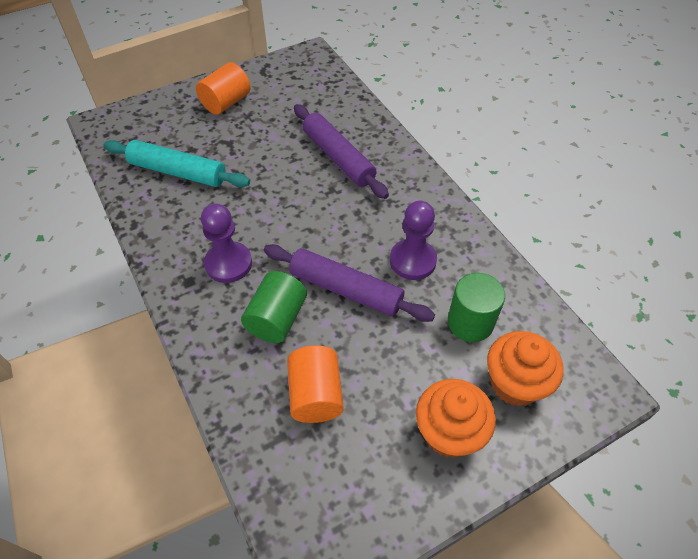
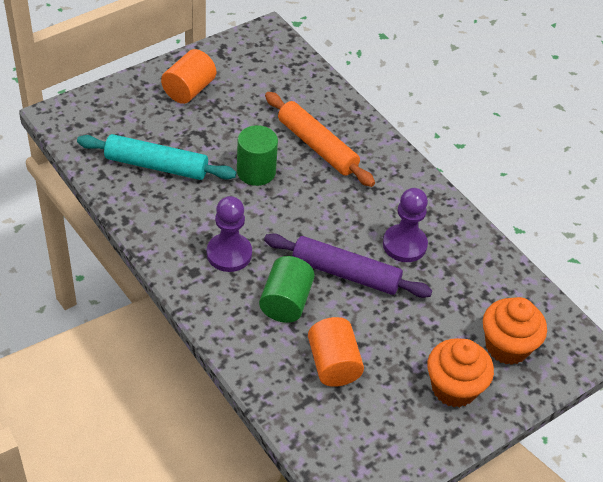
camera: 10 degrees left, 5 degrees down
purple rolling pin [294,104,389,199] -> orange rolling pin [265,92,375,187]
green cylinder [448,273,505,342] -> green cylinder moved to [237,125,278,186]

